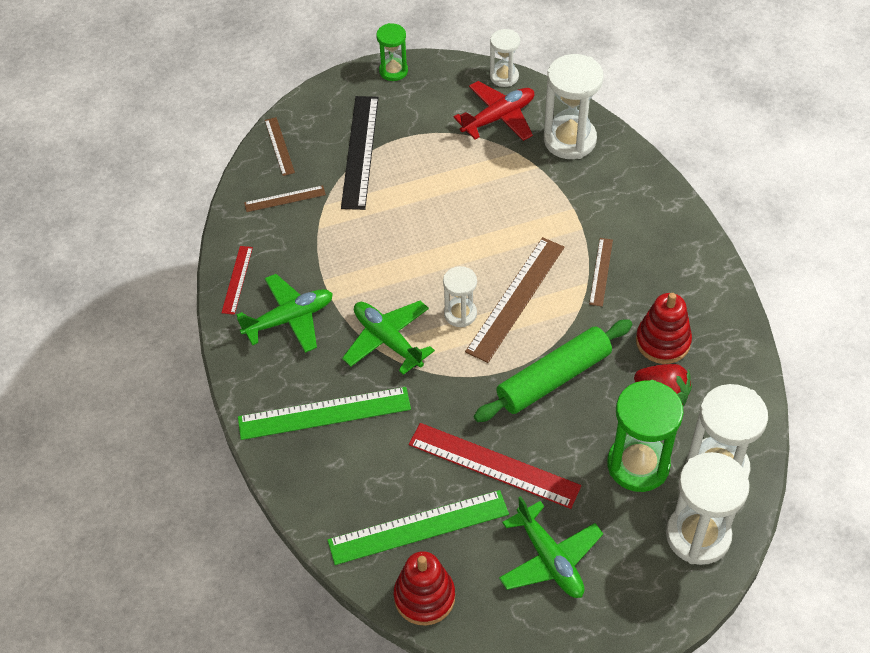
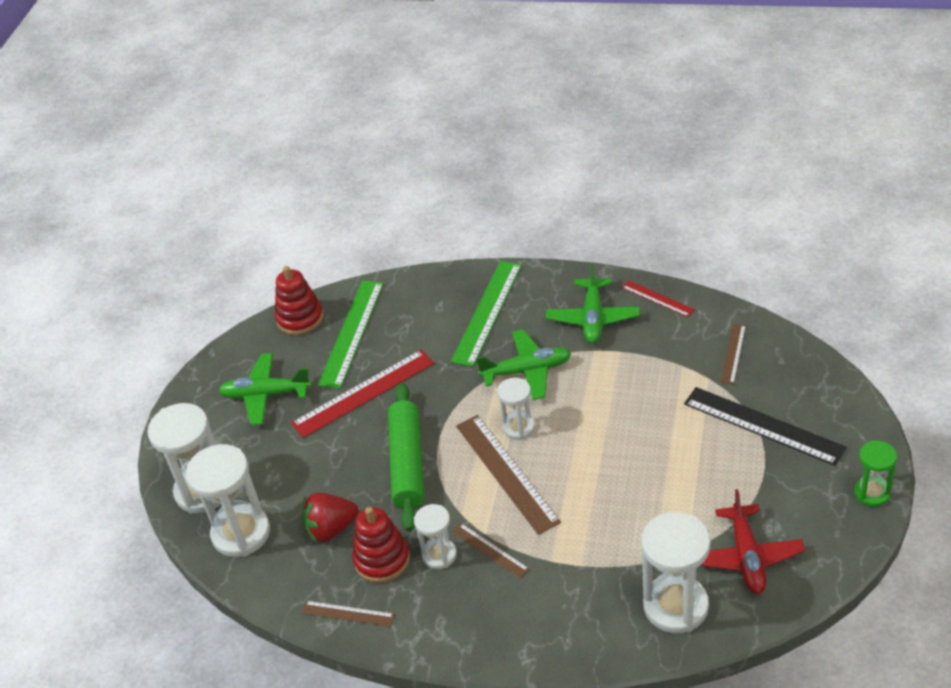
camera: 125 degrees right, 10 degrees down
brown ruler [265,117,295,176] -> brown ruler moved to [302,601,395,627]
white hourglass [490,29,520,87] -> white hourglass moved to [414,504,457,569]
green hourglass [607,380,684,492] -> none

